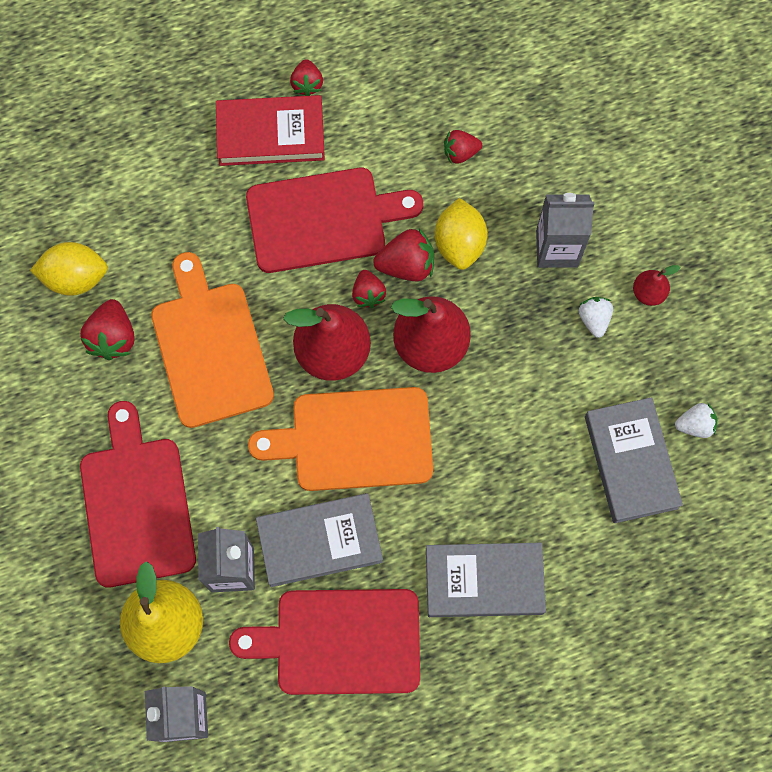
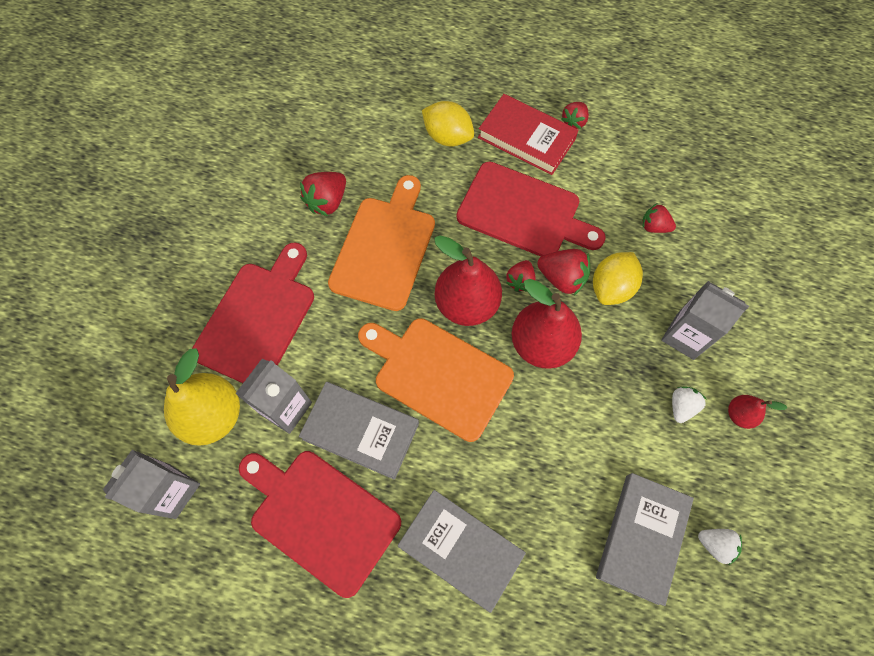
camera: 35 degrees right, 5 degrees down
yellow lemon [30,242,108,296] -> yellow lemon moved to [422,101,474,146]

